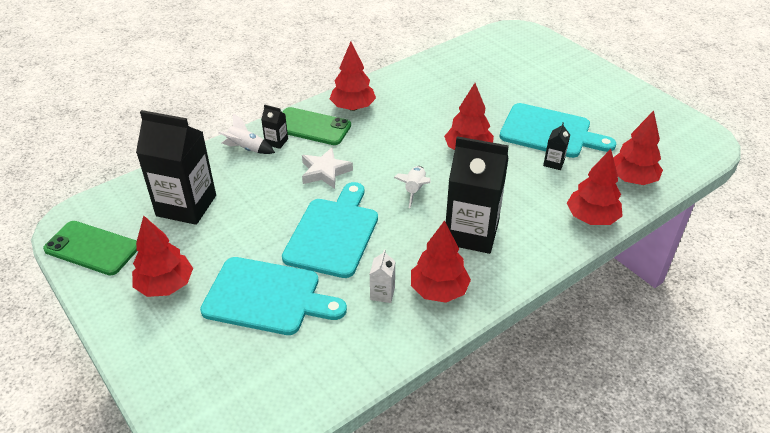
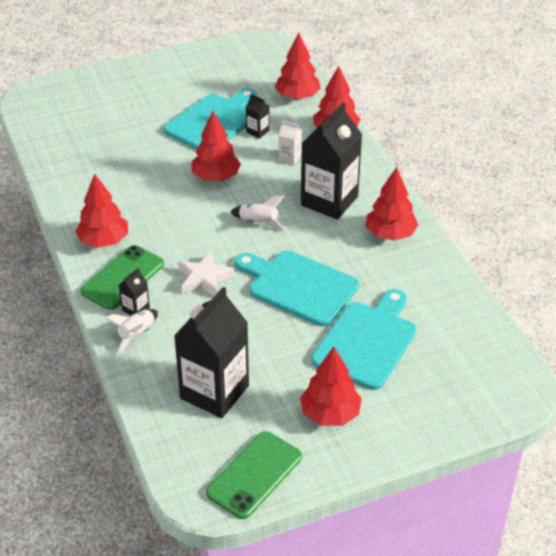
camera: 75 degrees left, 0 degrees up
white carton [369,249,395,303] -> white carton moved to [279,120,302,165]

